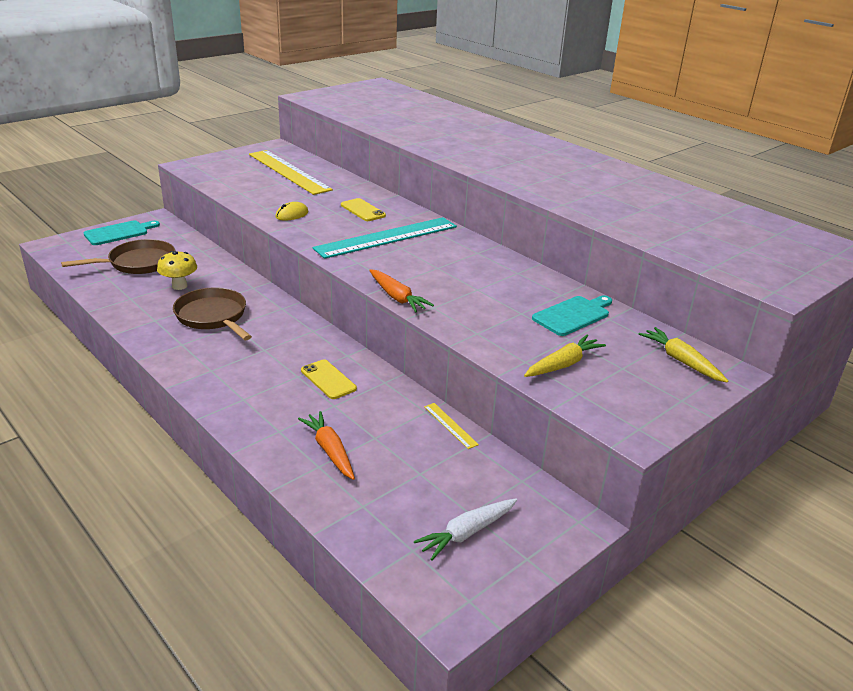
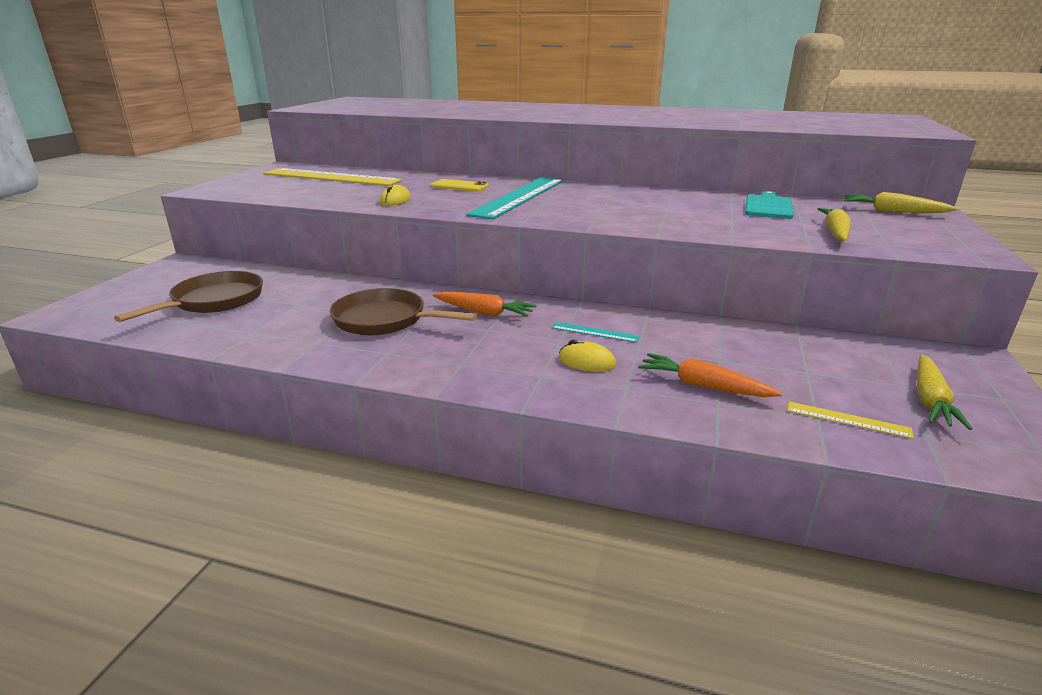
camera: 30 degrees left, 5 degrees down
turquoise cutting board [84,220,160,245] -> none
yellow mushroom [157,251,197,290] -> none
yellow phone [301,359,357,399] -> turquoise ruler [551,322,640,343]
orange carrot [369,269,434,312] -> orange carrot moved to [433,292,537,317]
white carrot [414,499,517,561] -> yellow carrot [917,355,972,430]
yellow ruler [424,403,479,449] -> yellow ruler moved to [787,402,914,439]
none -> yellow mouse [559,340,616,372]

